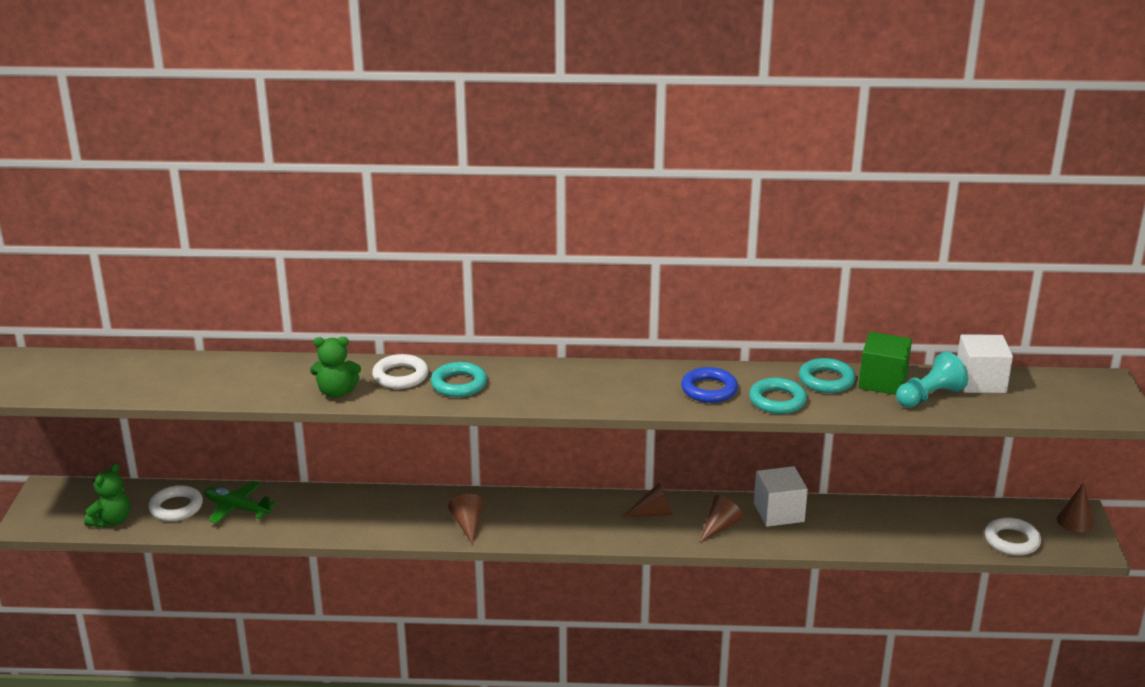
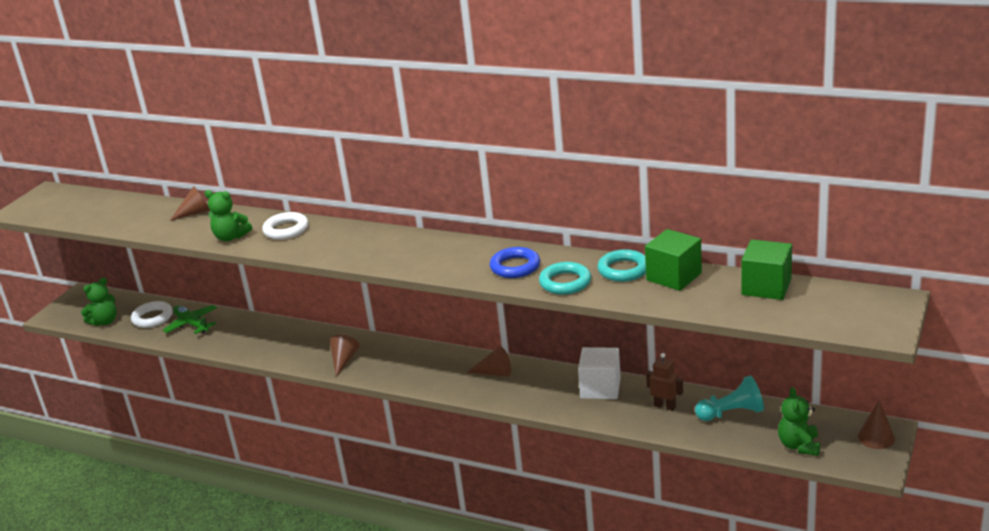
camera: 25 degrees right, 0 degrees up
turquoise ring [431,362,487,397] -> none
brown cone [700,495,743,542] -> brown cone moved to [170,186,210,221]
turquoise pawn [896,352,968,408] -> turquoise pawn moved to [695,375,764,421]
white cube [957,334,1013,393] -> green cube [741,239,792,300]
white ring [985,517,1041,556] -> green teddy bear [778,387,820,456]
none -> brown robot [646,353,683,411]

